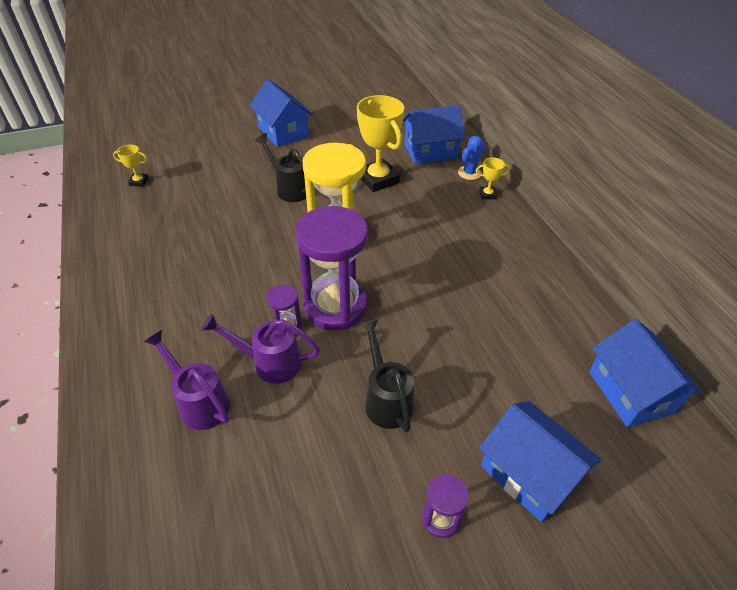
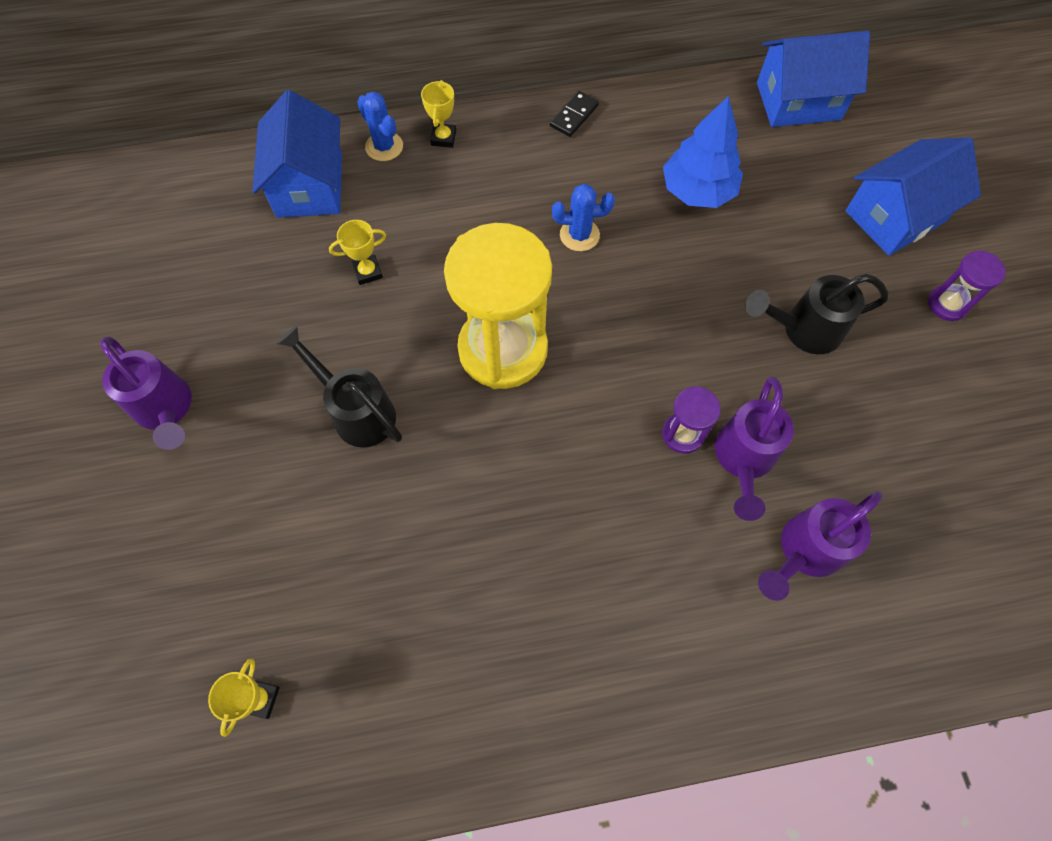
camera: 80 degrees left, 20 degrees up
blue house [250,79,313,147] -> purple watering can [100,337,192,450]
black watering can [255,133,306,202] -> black watering can turned 75 degrees clockwise [276,326,402,447]
purple hourglass [295,206,368,330] -> none
yellow trophy [357,95,404,192] -> yellow trophy [329,220,386,285], size x0.46
none -> black domino [550,91,599,137]
none -> blue cactus [552,184,615,251]
none -> blue tree [663,96,743,208]

